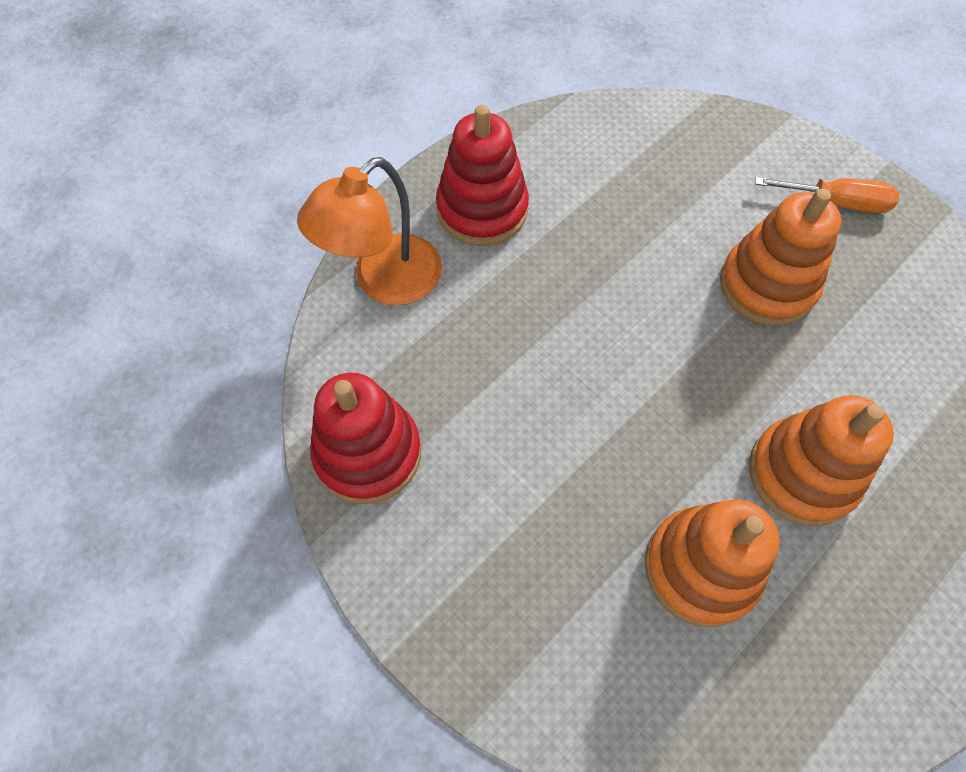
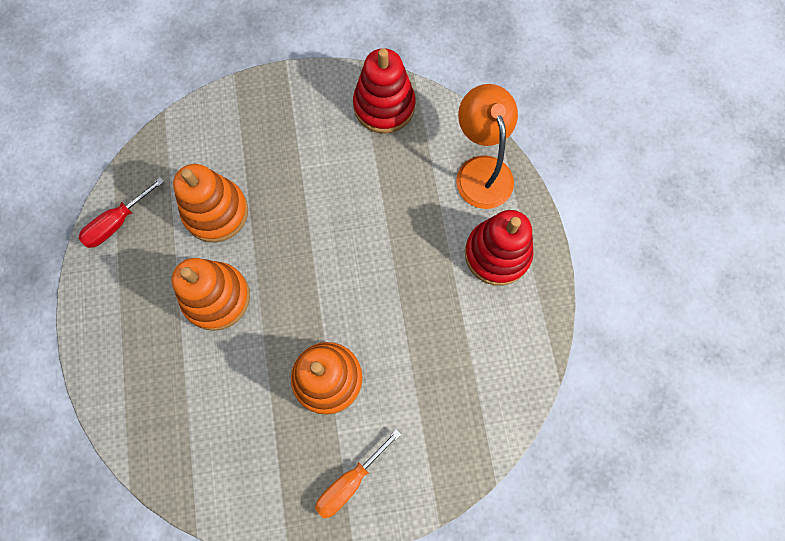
camera: 125 degrees right, 10 degrees up
none -> red screwdriver [79,177,164,248]

